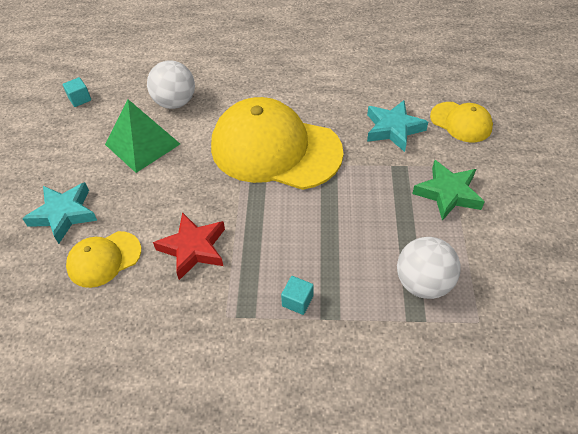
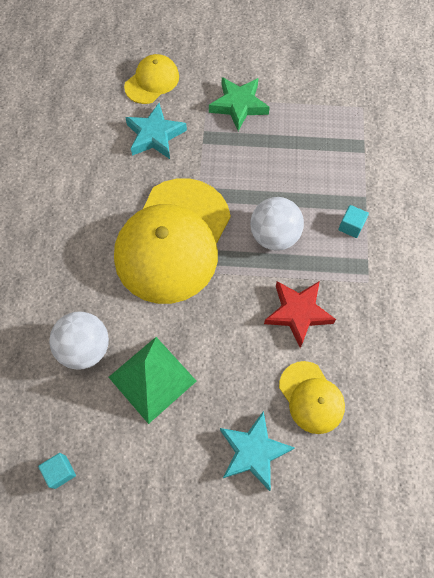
camera: 90 degrees left, 15 degrees up
white ball [397,237,461,299] -> white ball moved to [250,197,304,251]

